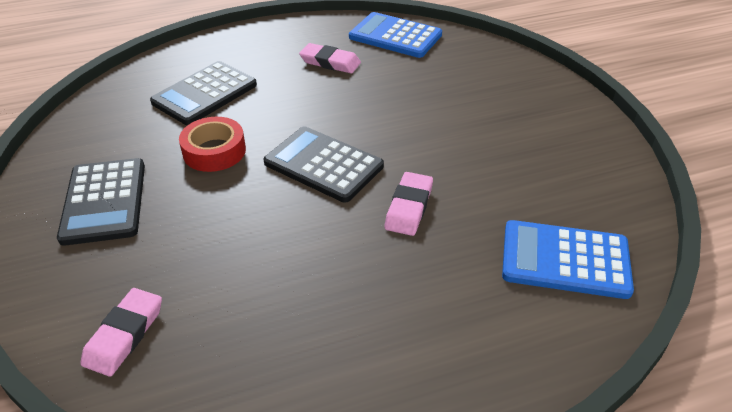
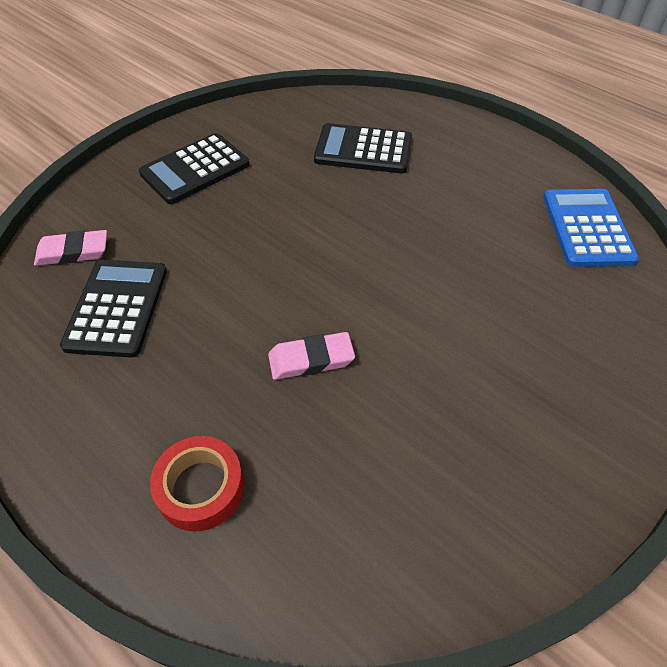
camera: 60 degrees right, 10 degrees up
red tape [179,117,246,172] -> red tape moved to [150,436,244,532]
black calculator [264,126,384,203] -> black calculator moved to [60,260,167,358]
pink eraser [299,43,361,73] -> none
blue calculator [502,220,634,299] -> none

